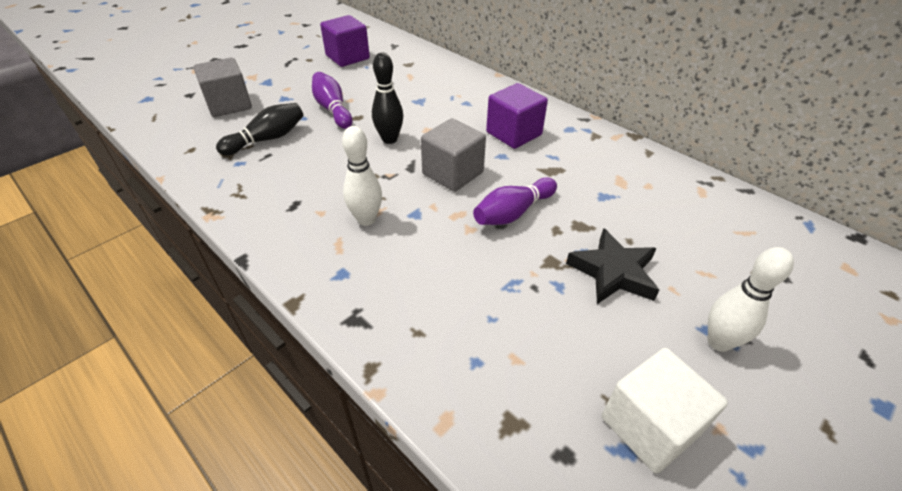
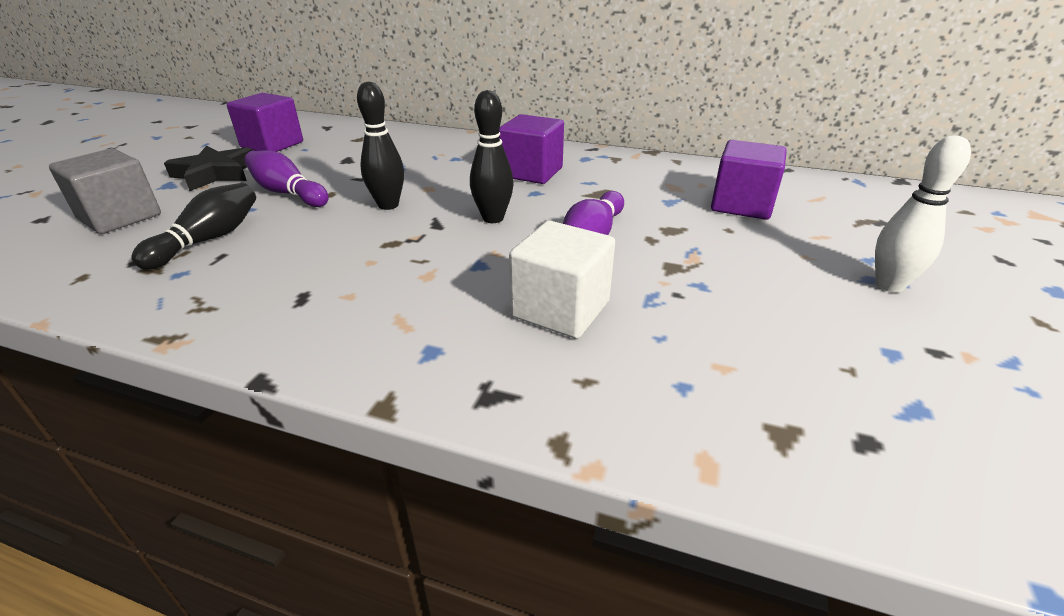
camera: 25 degrees left, 10 degrees down
white bowling pin [342,126,382,226] -> none
grey cube [421,118,486,192] -> black bowling pin [470,90,514,223]
black star [566,228,659,304] -> black star moved to [164,146,253,191]
white cube [602,348,728,474] -> white cube moved to [509,221,615,339]
none -> purple cube [711,140,787,220]

